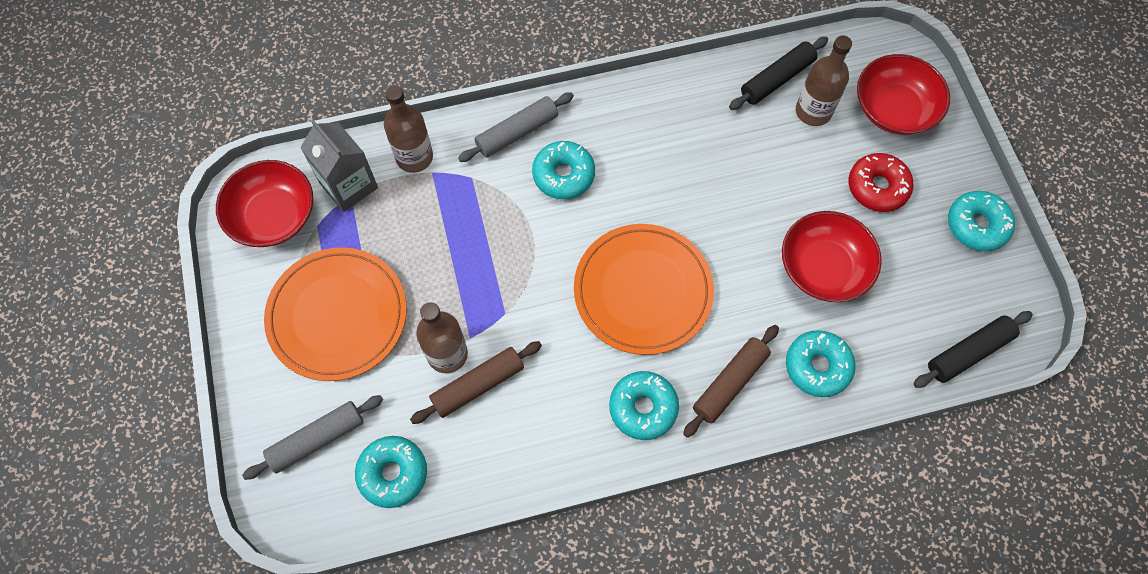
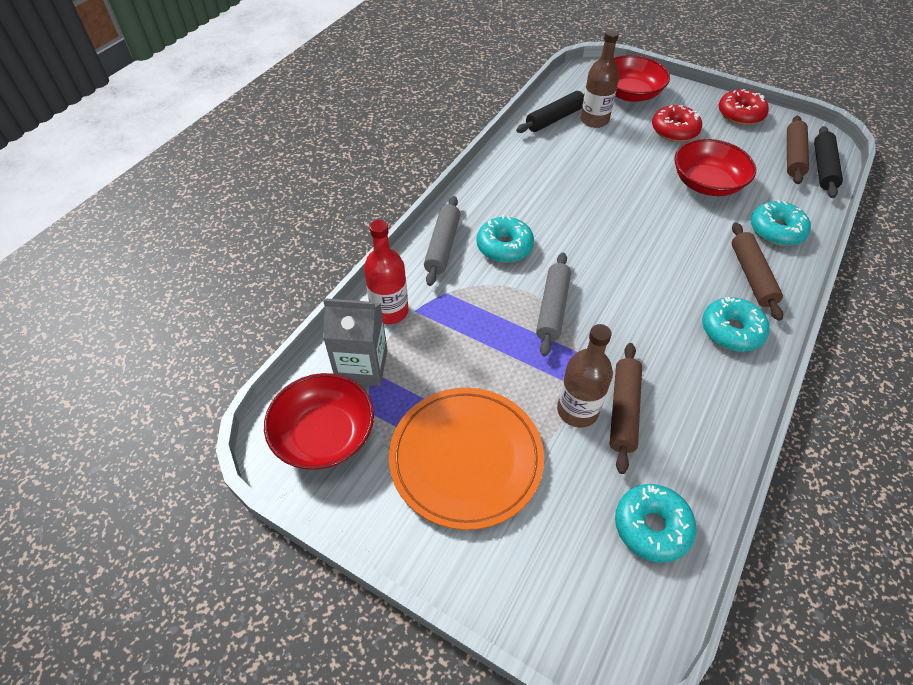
camera: 45 degrees left, 15 degrees down
grey rolling pin [242,395,383,480] -> grey rolling pin moved to [536,252,571,356]
brown bottle [384,85,433,173] -> red bottle [364,220,408,324]
orange plate [574,224,714,355] -> none
black rolling pin [729,37,828,110] -> black rolling pin turned 45 degrees clockwise [516,91,585,133]
turquoise donut [948,191,1015,251] -> red donut [719,89,769,125]
none -> brown rolling pin [787,116,809,184]

